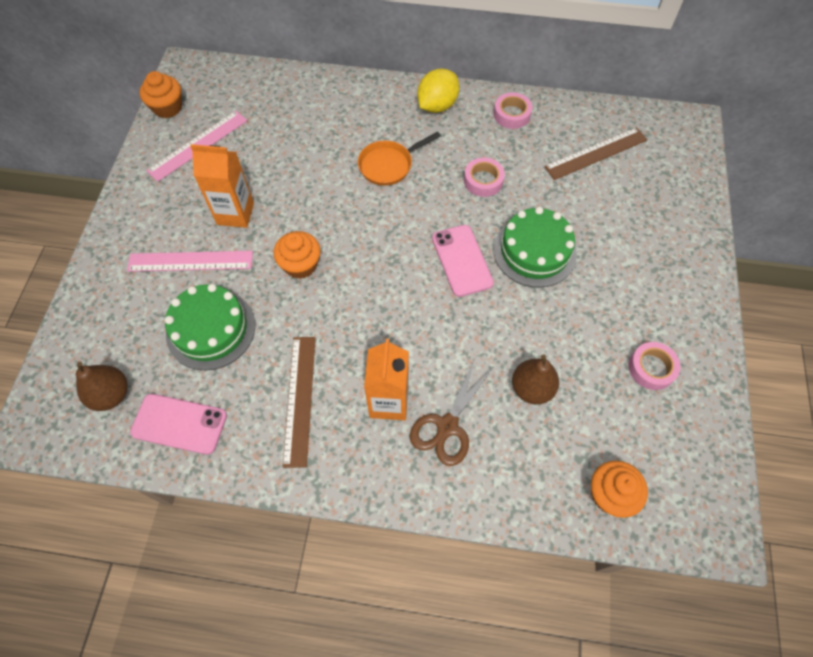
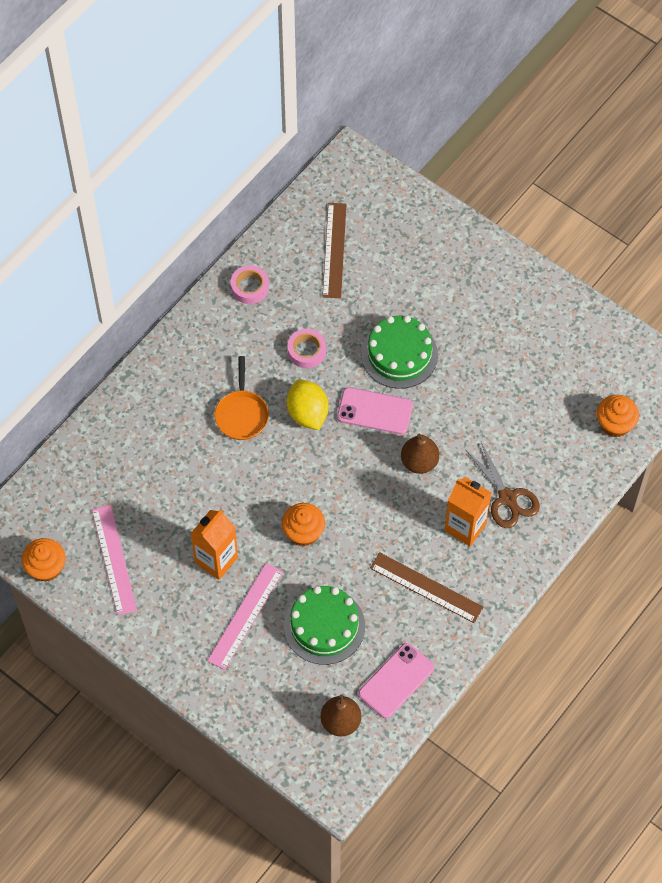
camera: 60 degrees left, 0 degrees up
yellow lemon [417,69,459,113] -> yellow lemon moved to [287,379,329,430]
brown pear [512,354,559,404] -> brown pear moved to [401,433,439,474]
pink tape [629,342,681,390] -> none

